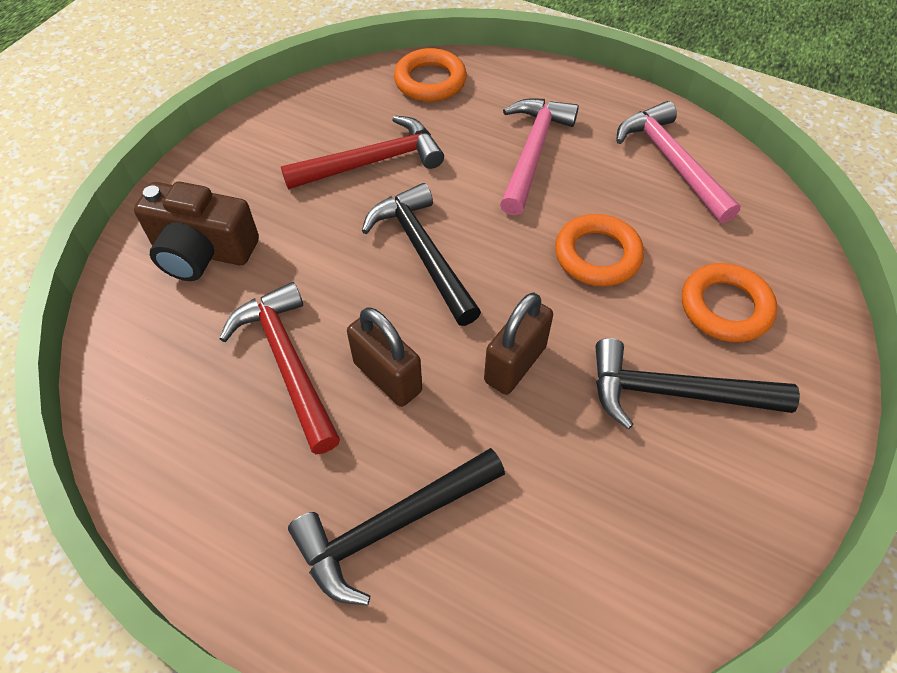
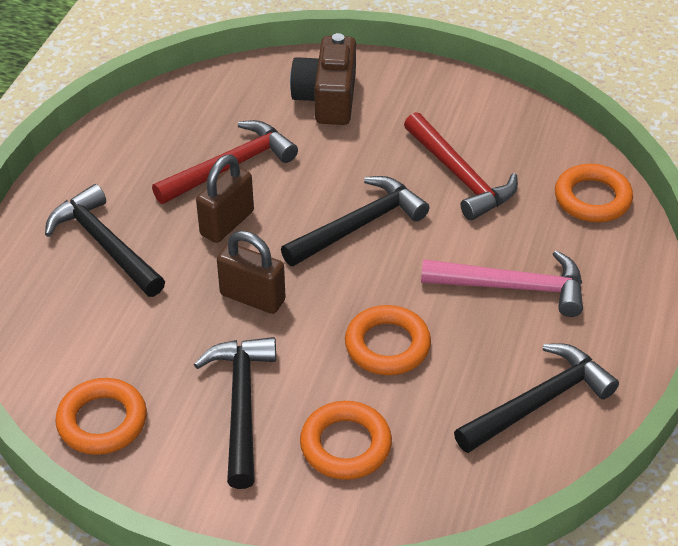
camera: 80 degrees right, 10 degrees down
pink hammer [616,101,741,223] -> black hammer [454,343,619,453]
none -> orange ring [55,378,147,455]

